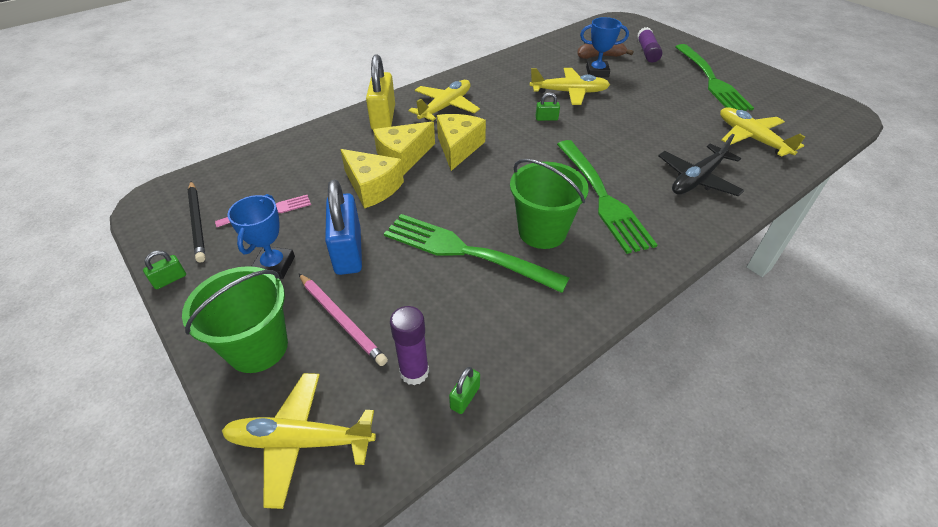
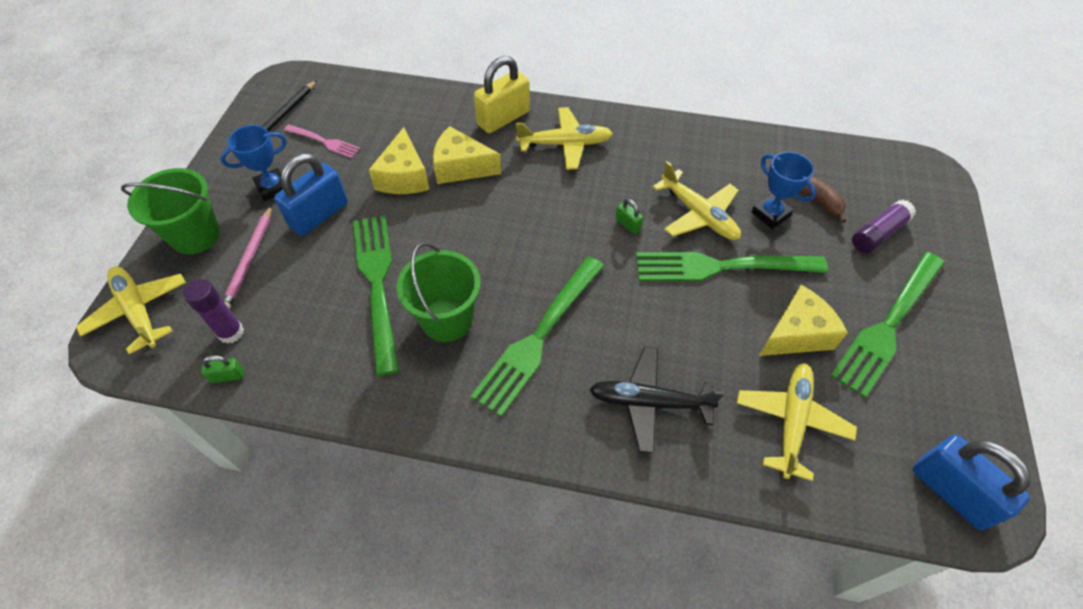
camera: 50 degrees right, 10 degrees up
green padlock [143,250,186,289] -> none
yellow cheese [437,114,486,171] -> yellow cheese moved to [759,285,848,356]
none -> green fork [636,252,828,281]
none -> blue padlock [913,435,1031,530]

